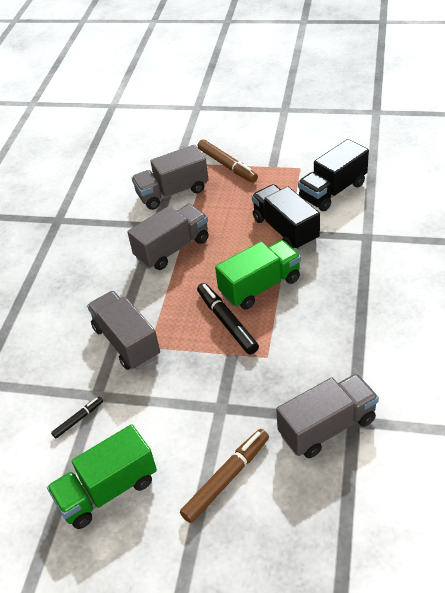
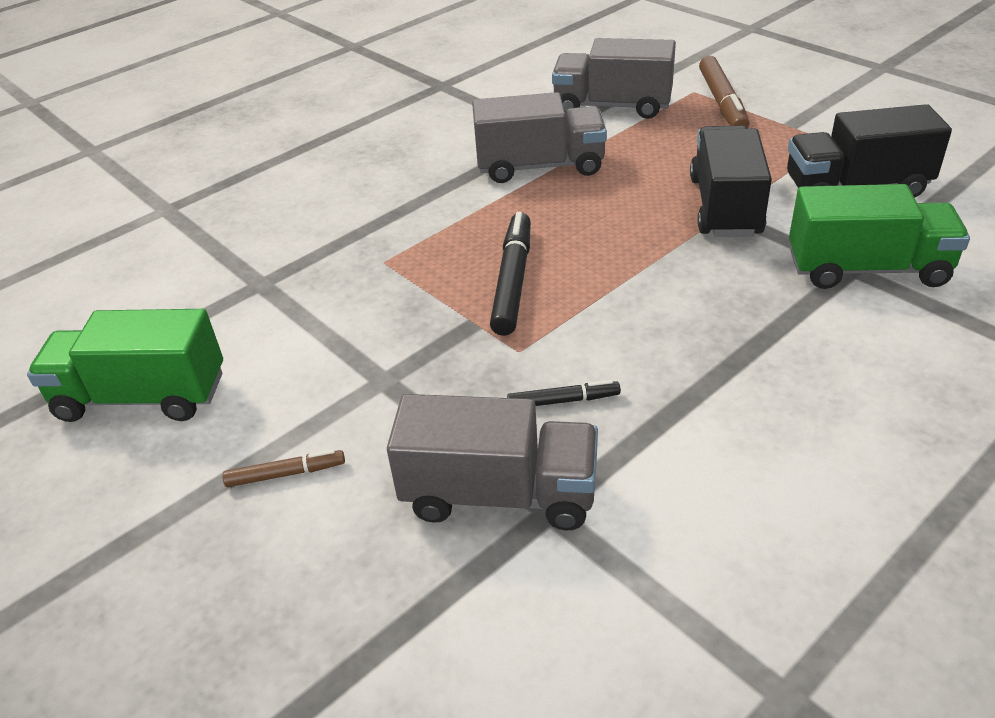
camera: 35 degrees right, 5 degrees down
black marker [51,396,103,438] -> black marker moved to [507,380,621,406]
grey truck [87,291,160,370] -> none
brown marker [180,429,269,523] -> brown marker [222,449,345,487], size x0.54
green truck [215,240,301,309] -> green truck moved to [789,184,970,289]

